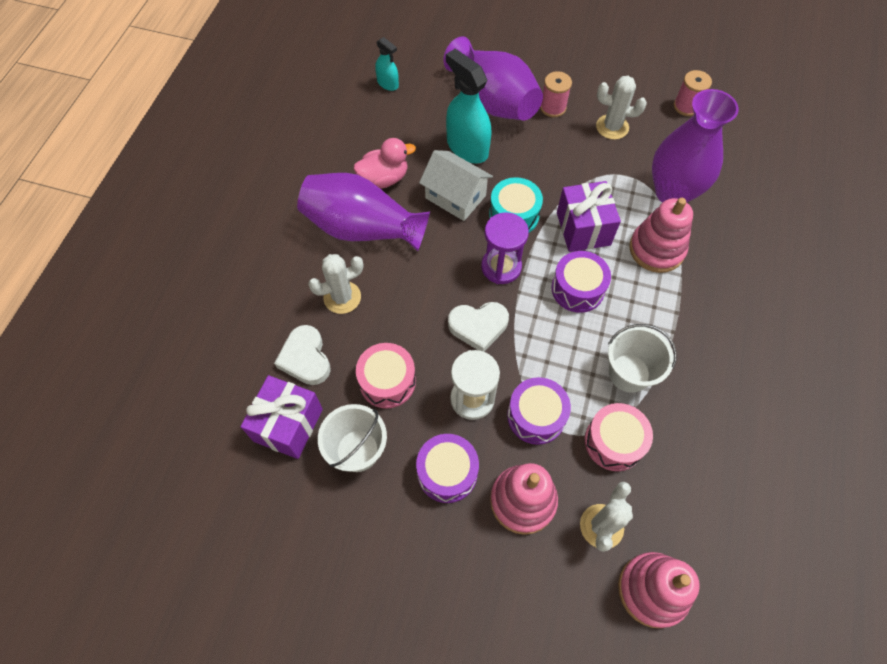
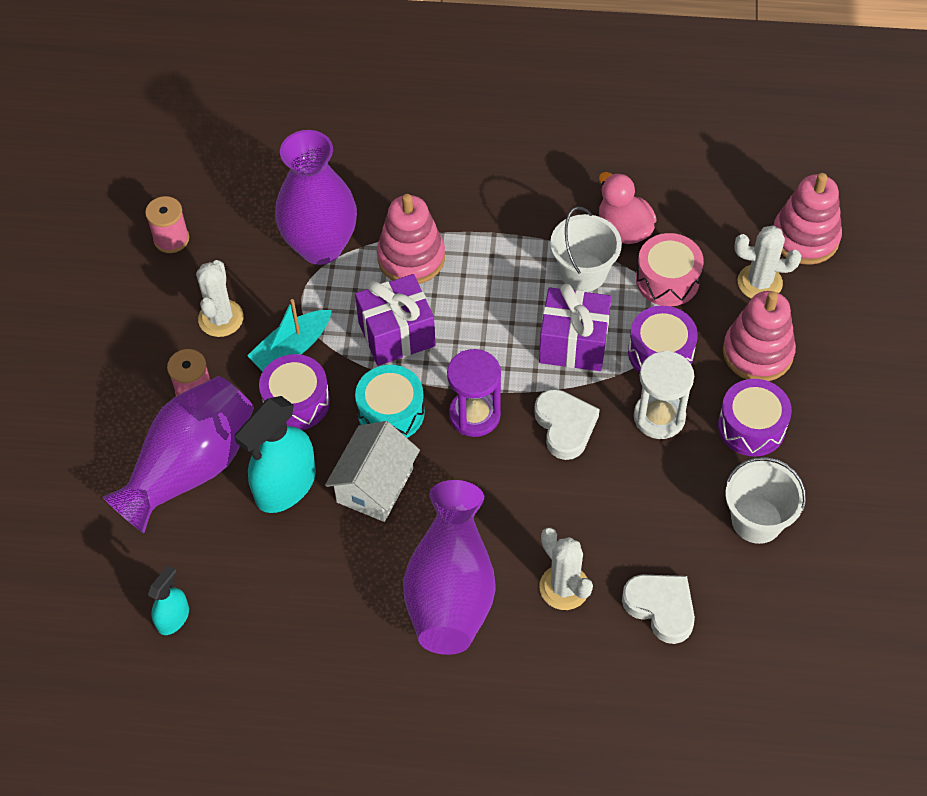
camera: 100 degrees left, 5 degrees down
purple gift [241,375,323,459] -> purple gift moved to [539,284,611,371]
white heart [274,325,331,385] -> white heart turned 105 degrees counterclockwise [622,574,695,644]
pink duck [354,138,416,189] -> pink duck moved to [599,172,657,244]
pink drum [356,343,416,408] -> none
purple drum [551,251,611,313] -> purple drum moved to [259,354,330,430]
none -> turquoise boat [247,299,332,372]

